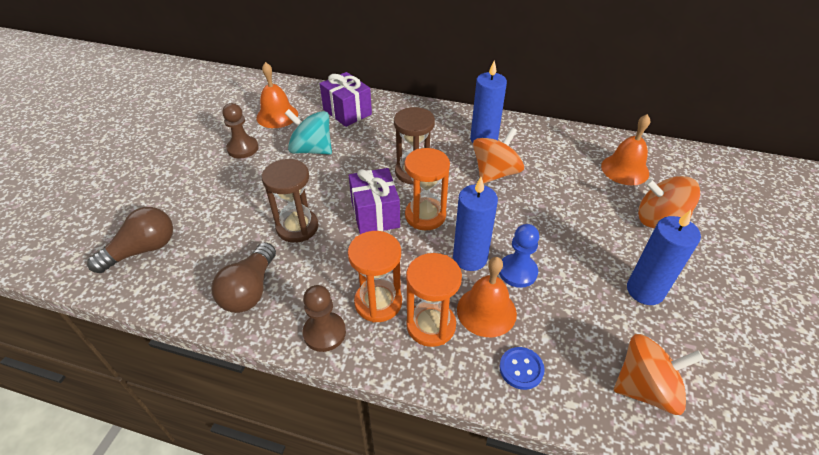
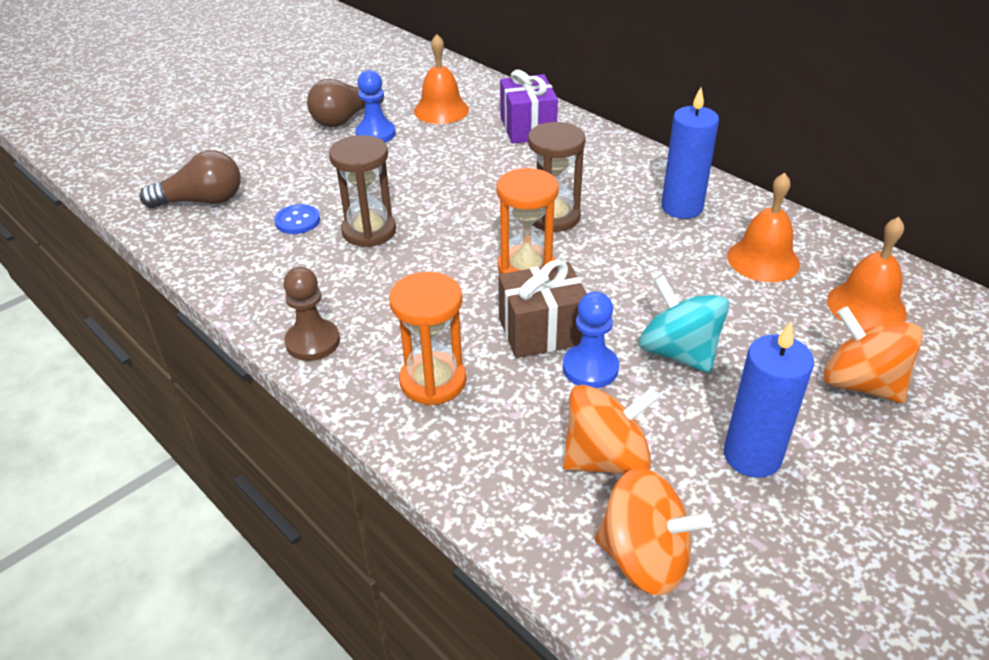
camera: 30 degrees right, 5 degrees down
brown light bulb [211,243,276,313] -> brown light bulb moved to [307,79,384,127]
brown pawn [222,103,258,158] -> blue pawn [356,70,396,142]
turquoise spinning top [285,109,332,155] -> turquoise spinning top moved to [639,275,729,373]
orange hourglass [348,231,402,322] -> none
purple gift [349,168,400,234] -> none
blue candle [453,177,498,271] -> brown gift [498,260,587,358]
orange bell [457,257,517,337] -> orange bell moved to [727,173,800,282]
orange spinning top [473,127,524,184] -> orange spinning top moved to [563,385,660,475]
blue button [499,347,545,390] -> blue button moved to [274,204,320,234]

